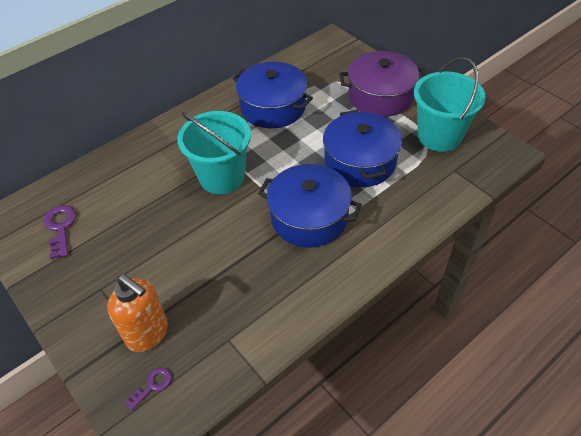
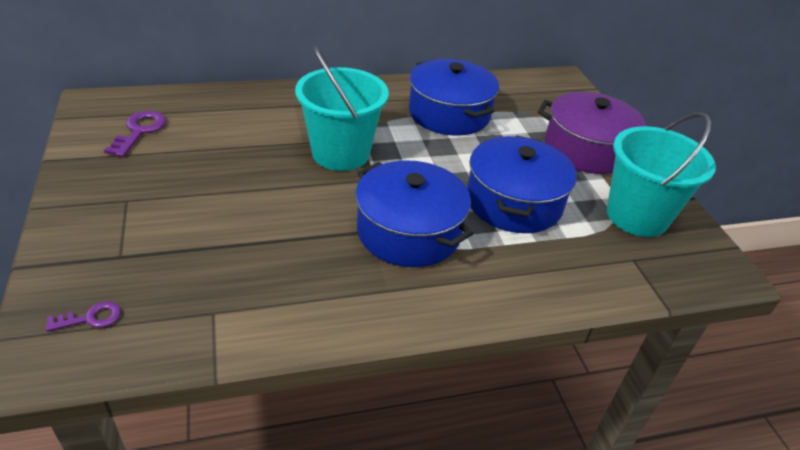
camera: 20 degrees right, 10 degrees down
orange soap dispenser [107,274,168,352] -> none

